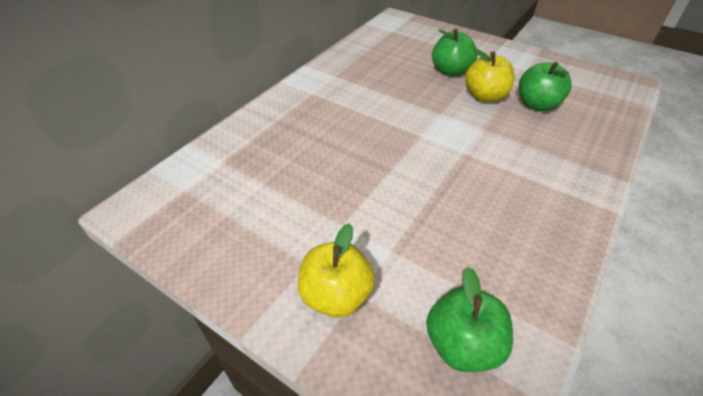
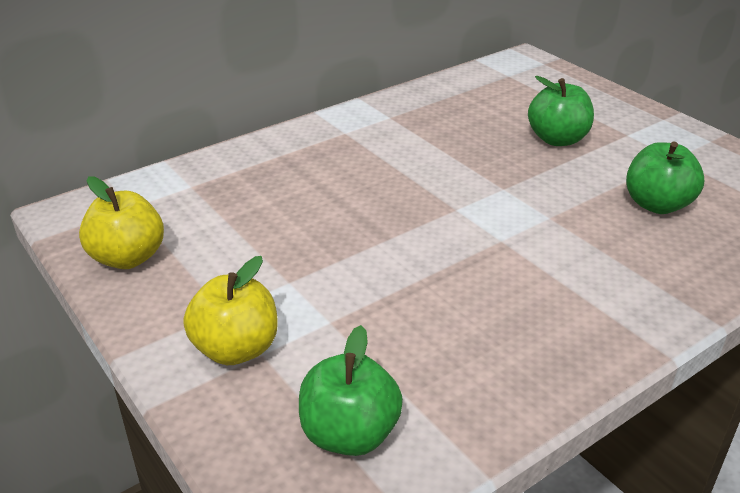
camera: 20 degrees right, 10 degrees down
yellow apple [465,48,515,102] -> yellow apple moved to [79,176,164,269]

